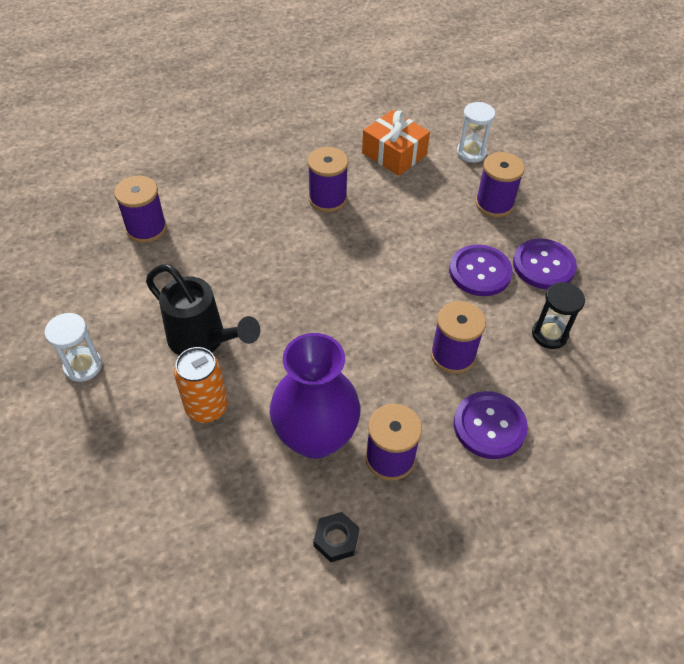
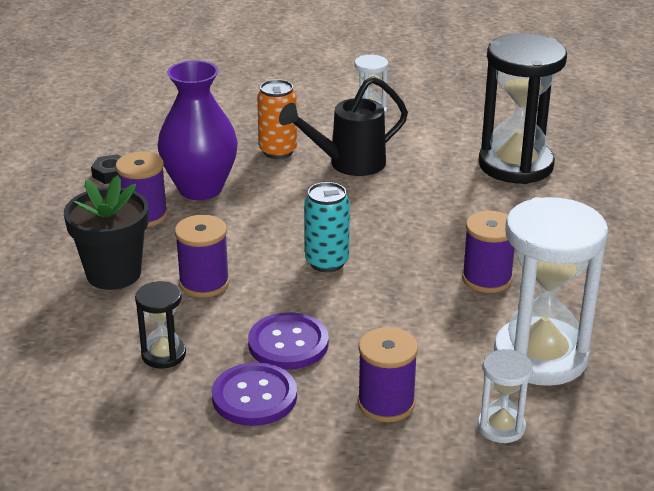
camera: 120 degrees right, 20 degrees down
purple spool [114,176,167,243] -> black hourglass [479,33,567,184]
orange gift [362,110,430,176] -> white hourglass [494,197,608,386]
purple button [454,391,528,459] -> black flower pot [64,175,149,290]
none -> turquoise can [304,182,350,272]

